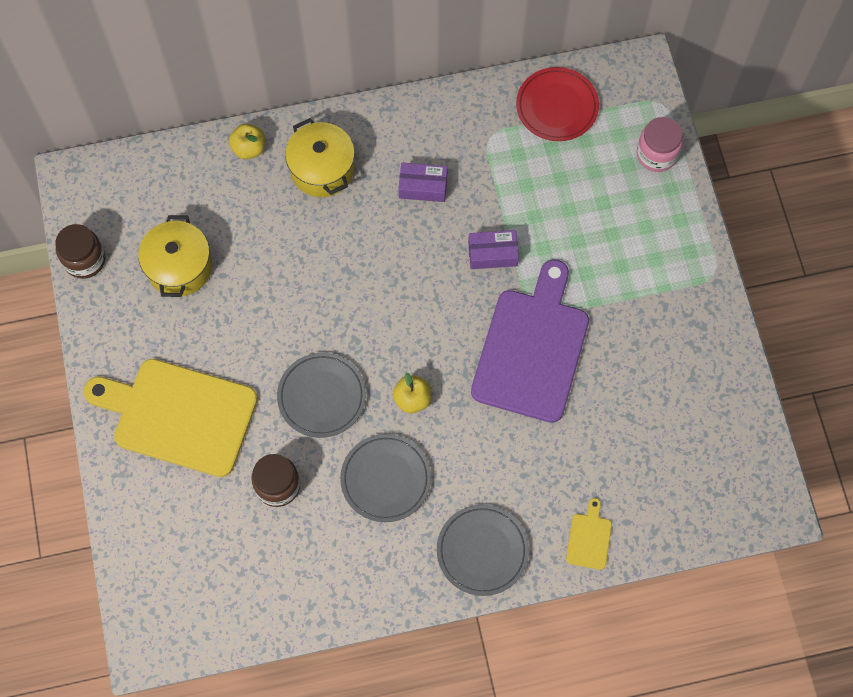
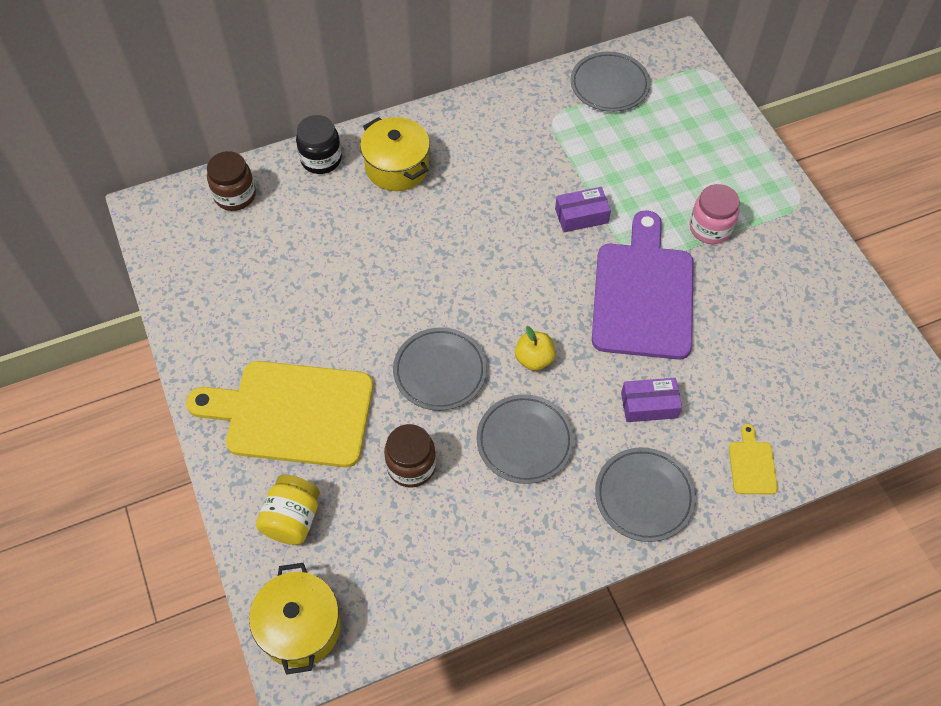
camera: 10 degrees left, 10 degrees down
brown jar [55,224,105,279] -> brown jar moved to [207,151,256,211]
yellow pot [138,215,212,297] -> yellow pot moved to [249,563,341,675]
yellow apple [229,124,265,159] -> black jar [296,115,342,174]
purple box [398,163,448,202] -> purple box moved to [621,378,682,422]
red plate [516,67,599,141] -> grey plate [571,52,650,112]
pink jar [637,117,683,172] -> pink jar moved to [690,184,740,244]
none -> yellow jar [256,475,320,545]

